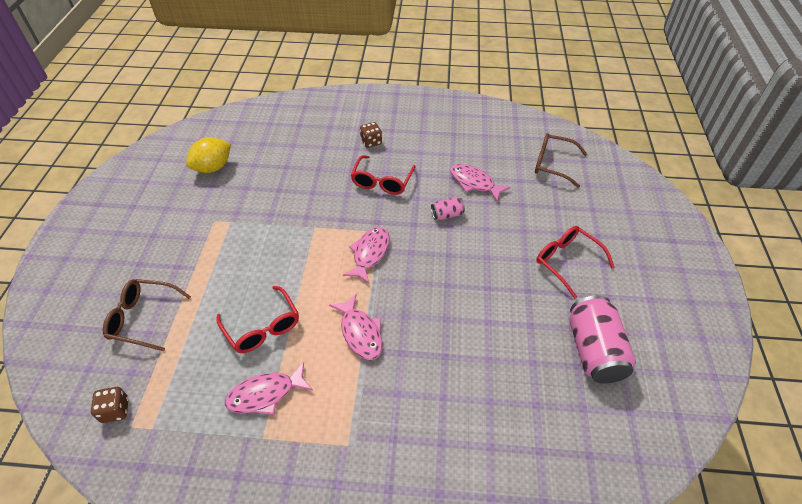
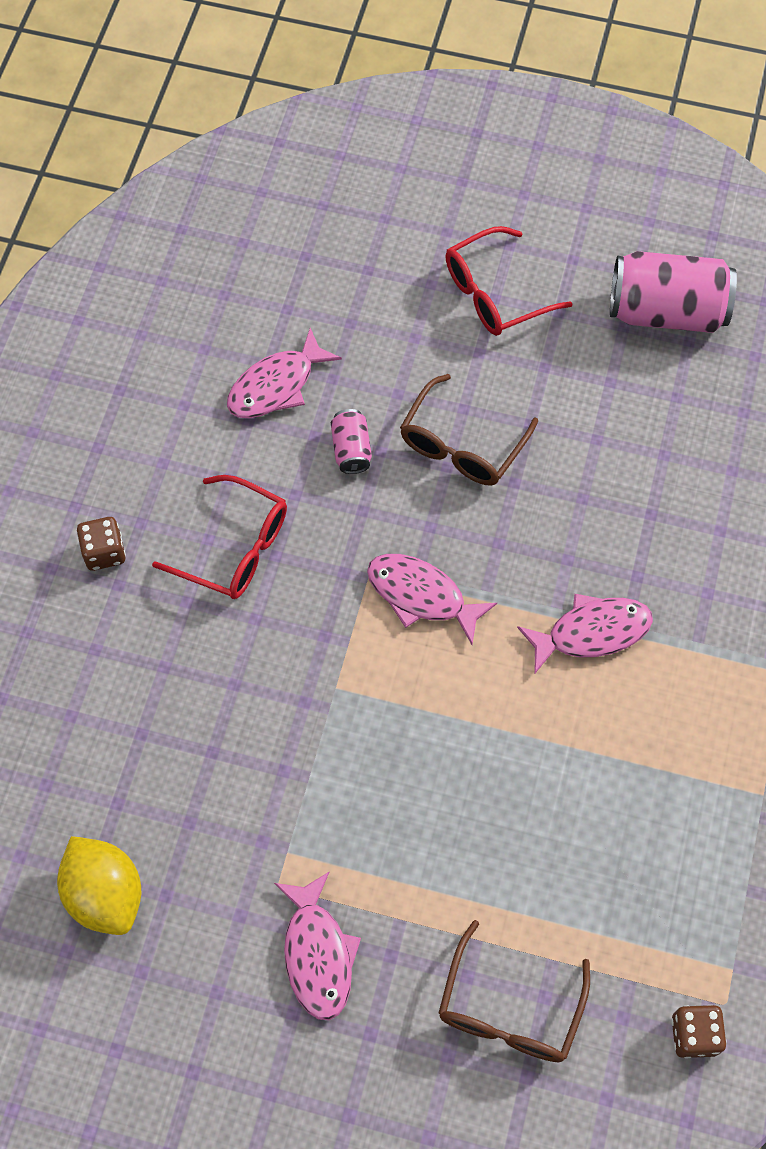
camera: 80 degrees left, 15 degrees up
red glasses [216,286,299,353] -> none
pink fish [224,362,313,415] -> pink fish moved to [274,872,361,1020]
brown glasses [535,133,587,188] -> brown glasses moved to [400,374,538,485]

